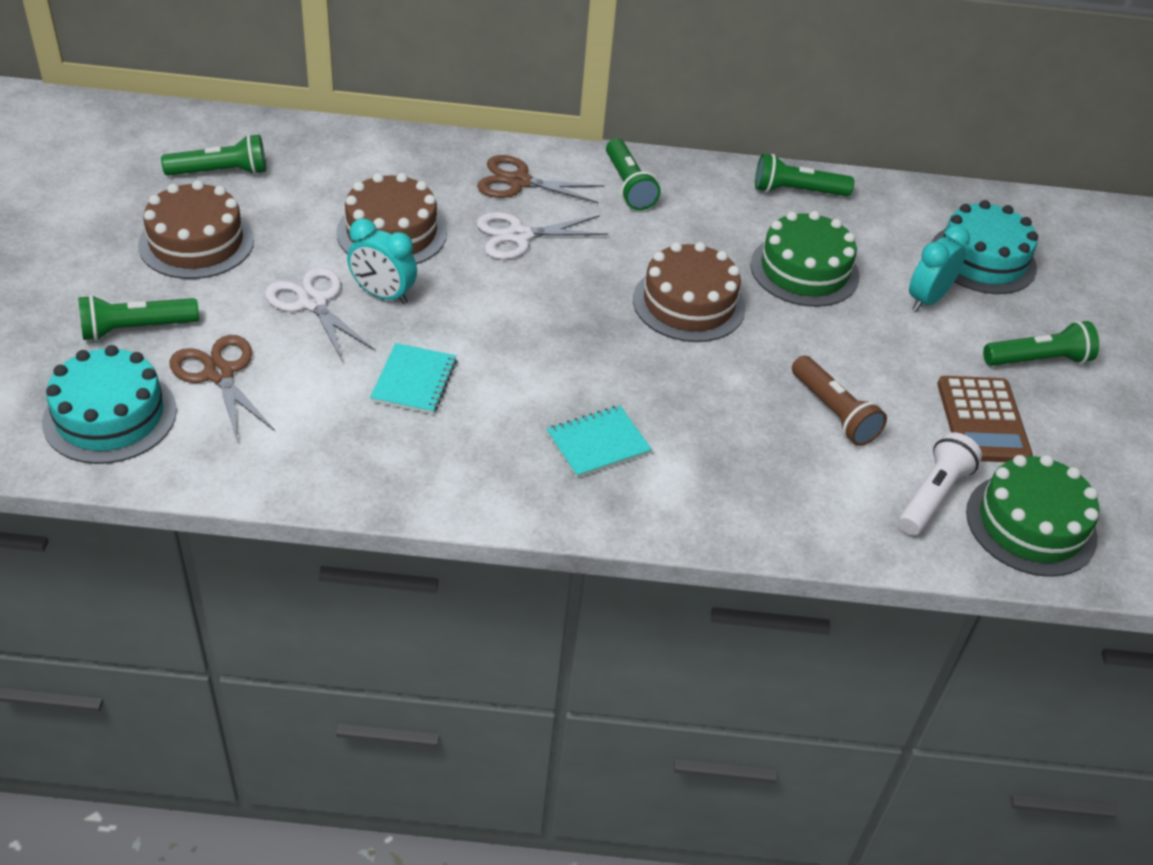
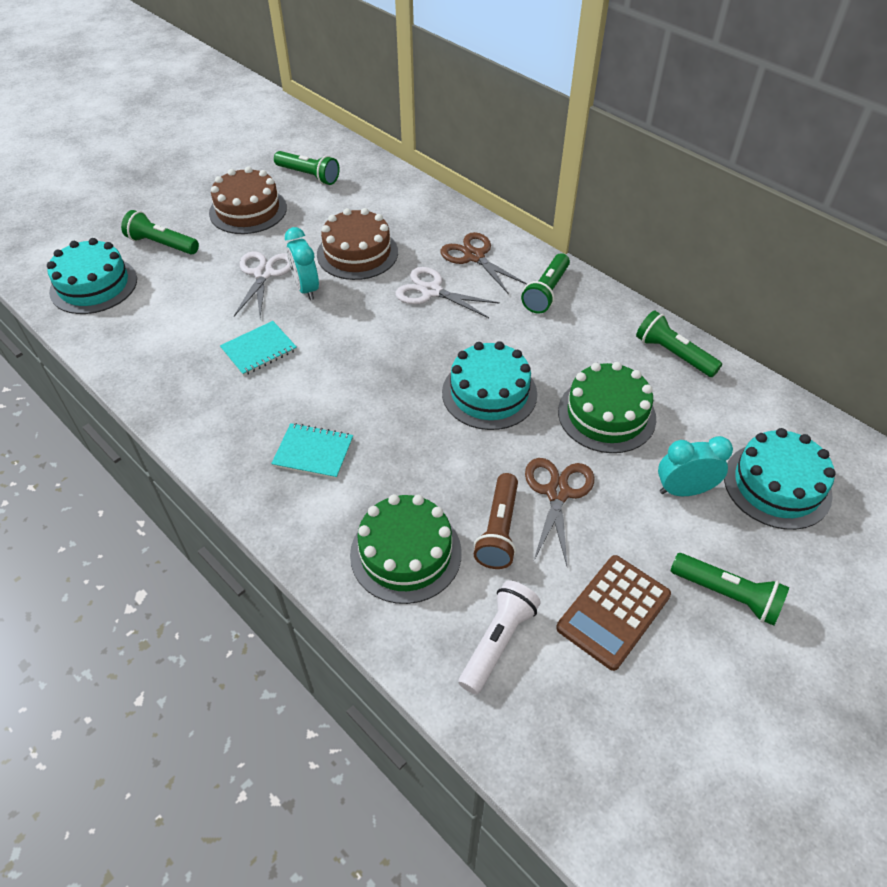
camera: 45 degrees right, 5 degrees up
brown scissors [169,335,275,442] -> brown scissors moved to [525,458,594,566]
brown cake [633,242,746,342] -> turquoise cake [442,341,537,430]
white flashlight [898,432,982,535] -> white flashlight turned 45 degrees counterclockwise [458,580,541,695]
green cake [966,455,1099,577] -> green cake moved to [350,494,462,604]

